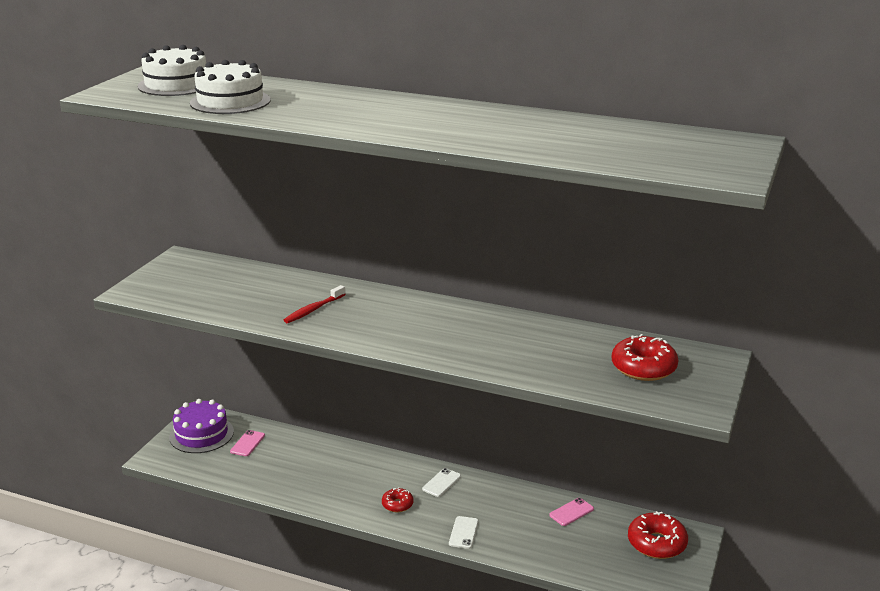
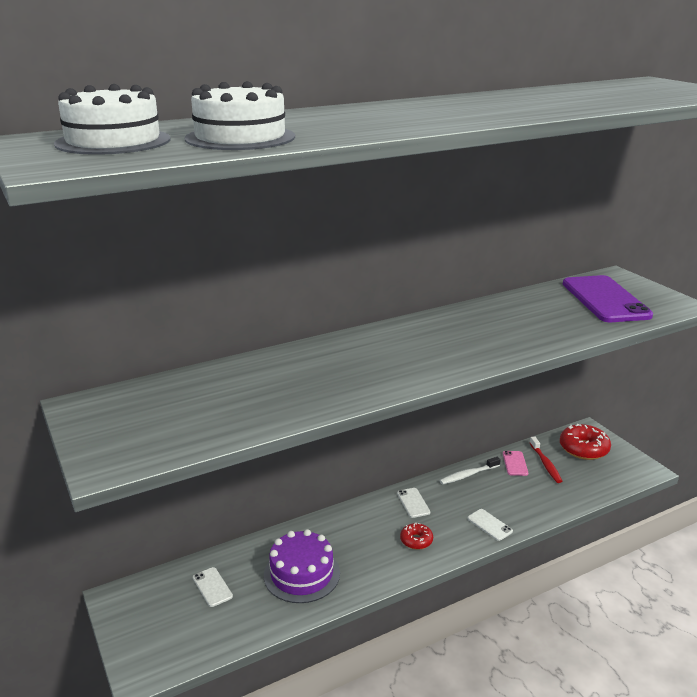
camera: 50 degrees left, 0 degrees up
purple cake [169,399,234,453] -> purple cake moved to [264,529,340,603]
pink phone [230,430,265,456] -> white phone [193,567,233,607]
red toothbrush [284,285,346,323] -> red toothbrush moved to [530,437,562,483]
red donut [612,334,678,381] -> purple phone [563,275,653,322]
none -> white toothbrush [439,457,501,485]

